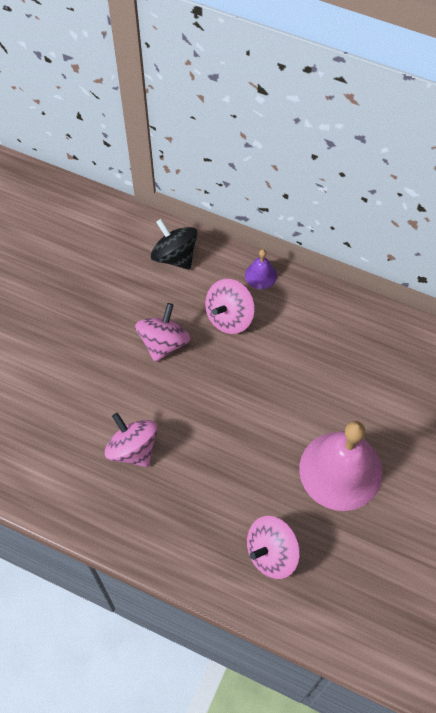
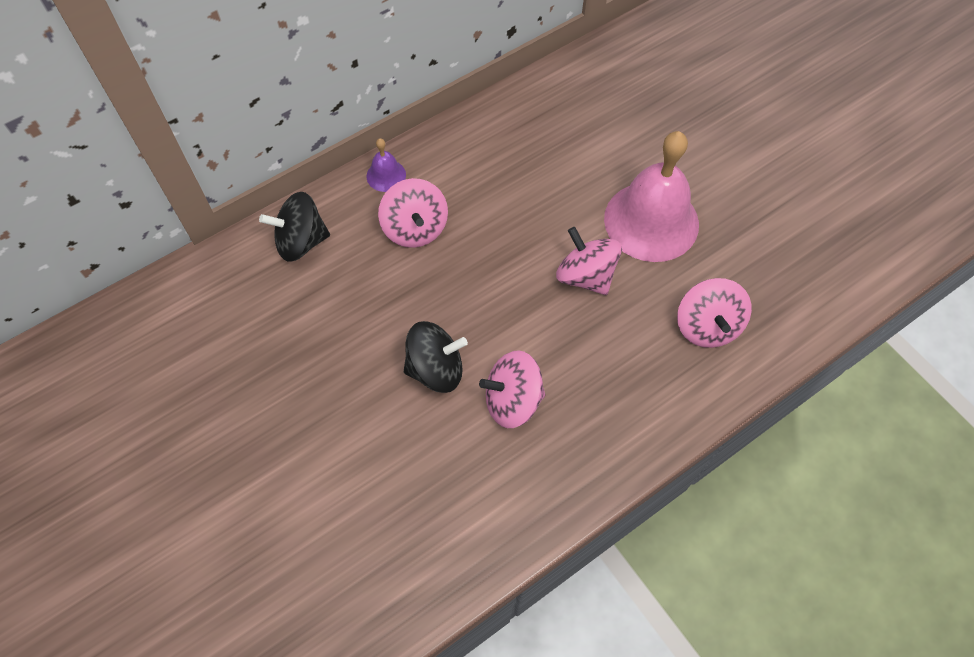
camera: 60 degrees left, 0 degrees up
pink spinning top [135,303,191,362] -> pink spinning top moved to [556,227,622,295]
none -> black spinning top [404,321,468,393]

